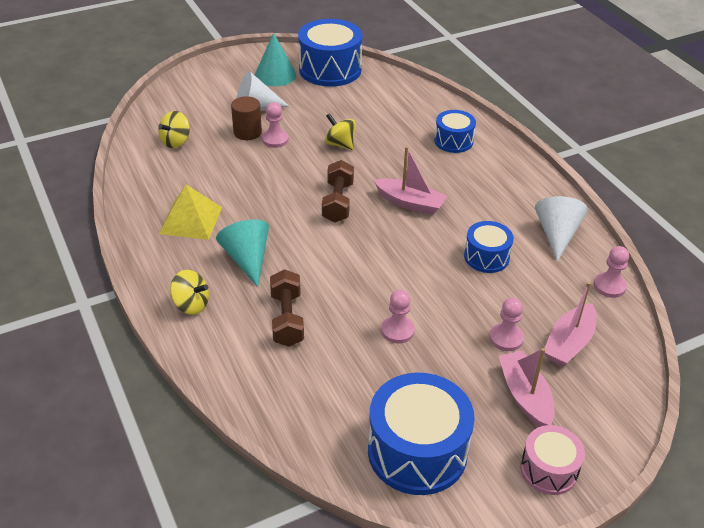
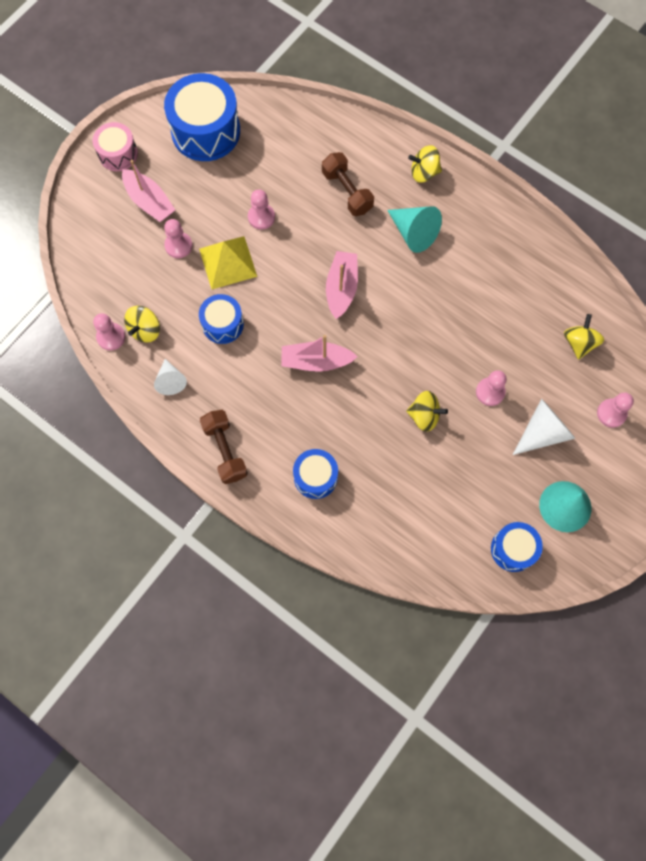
camera: 155 degrees right, 30 degrees up
yellow pyramid [159,184,222,240] -> yellow pyramid moved to [199,236,257,289]
brown cylinder [231,96,262,140] -> none
blue drum [298,19,363,87] -> blue drum [491,522,543,572], size x0.56
brown dumbbell [322,160,354,222] -> brown dumbbell moved to [200,410,248,484]
white cone [535,196,588,262] -> white cone [154,359,187,395], size x0.65
pink boat [544,281,597,367] -> pink boat moved to [326,251,358,319]
none -> yellow spinning top [124,306,160,342]
none -> pink pawn [597,392,634,428]

